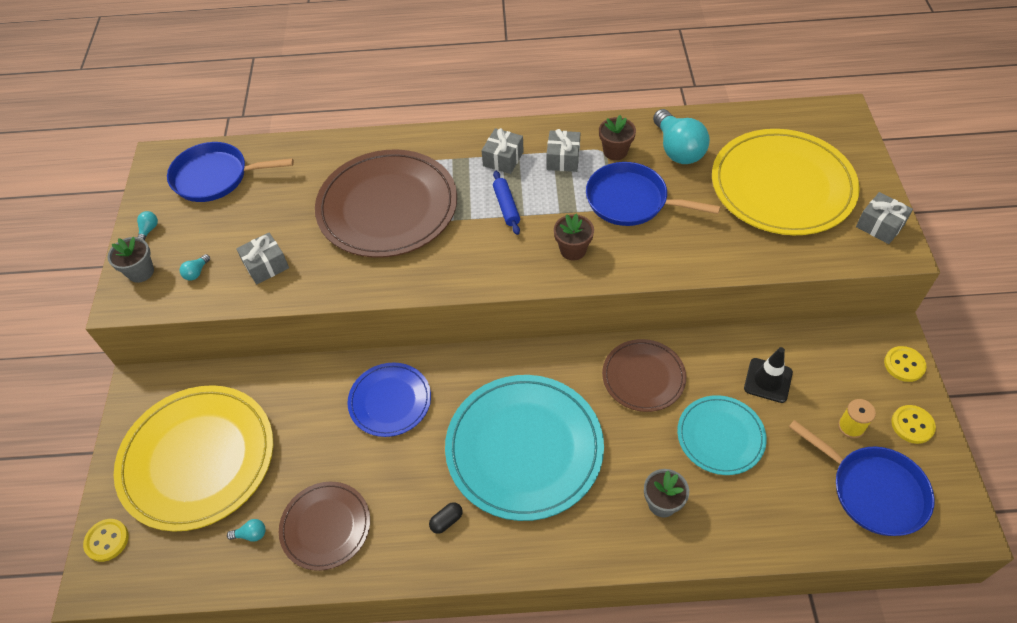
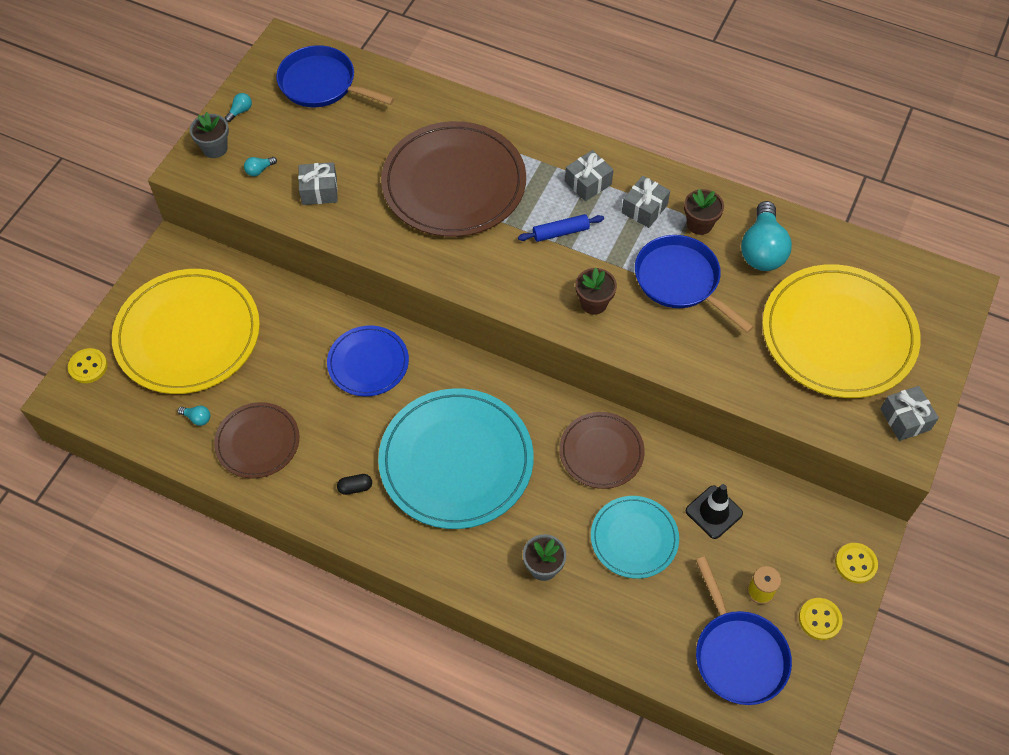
camera: 25 degrees right, 5 degrees up
blue rolling pin [493,171,520,235] -> blue rolling pin turned 60 degrees clockwise [518,214,604,242]

